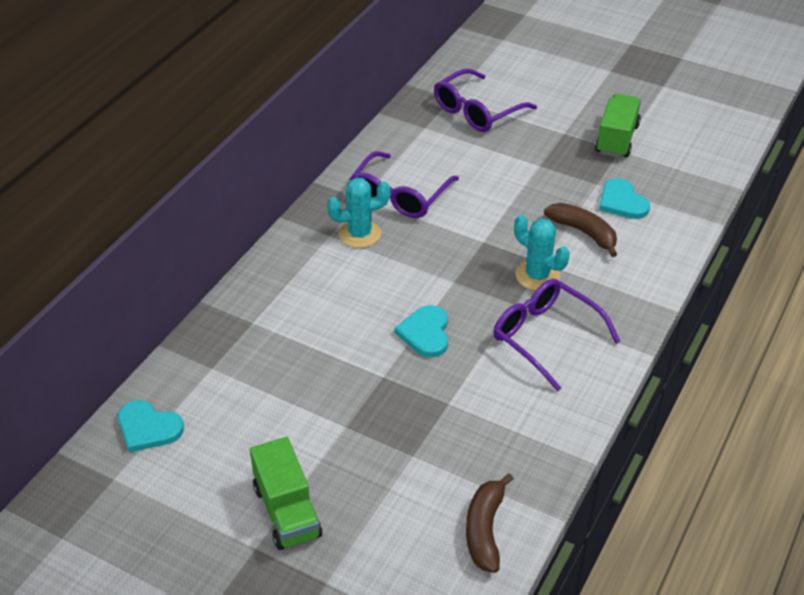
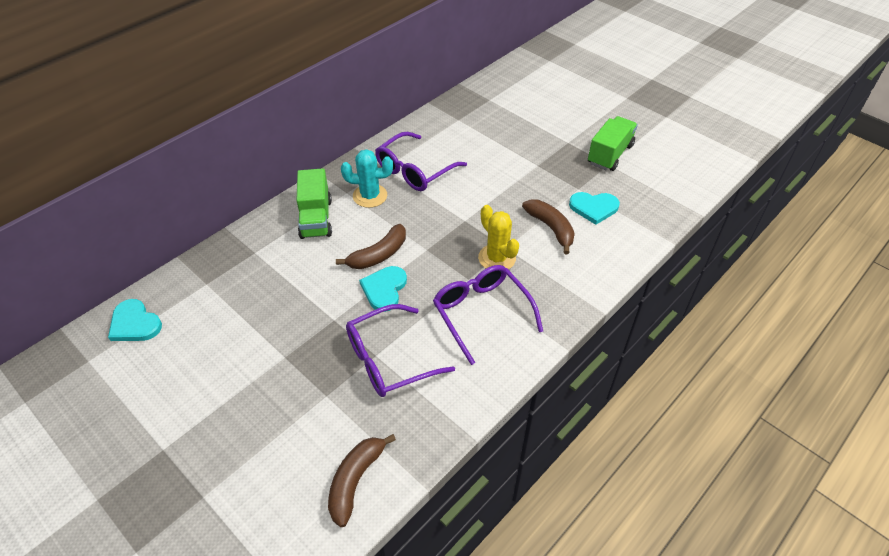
camera: 15 degrees right, 5 degrees up
green truck [250,437,322,550] -> green truck moved to [296,168,332,239]
purple glasses [434,69,537,132] -> purple glasses moved to [346,304,455,397]
turquoise cactus [514,215,570,291] -> yellow cactus [478,205,519,270]
turquoise heart [599,178,650,219] -> turquoise heart turned 75 degrees counterclockwise [569,192,620,225]
none -> brown banana [336,224,406,269]

